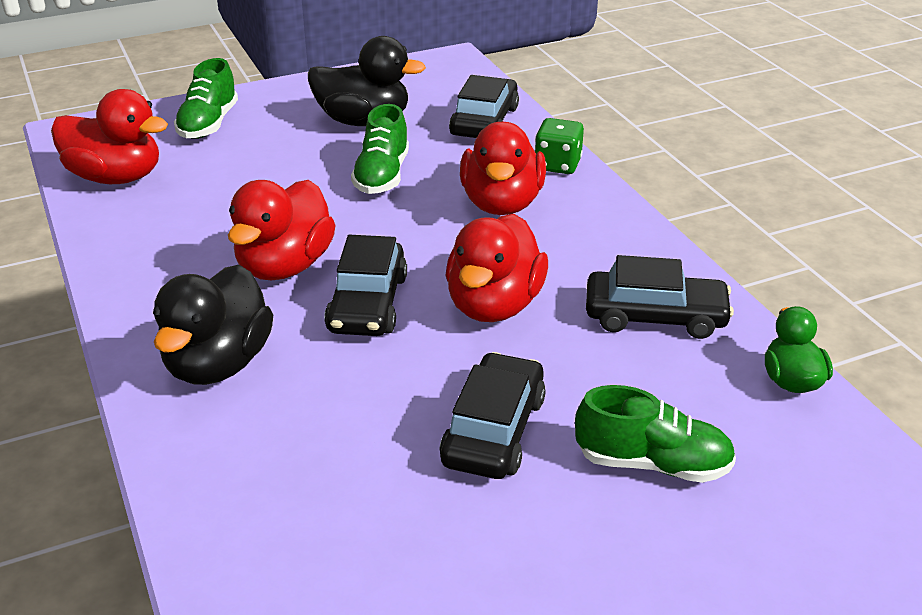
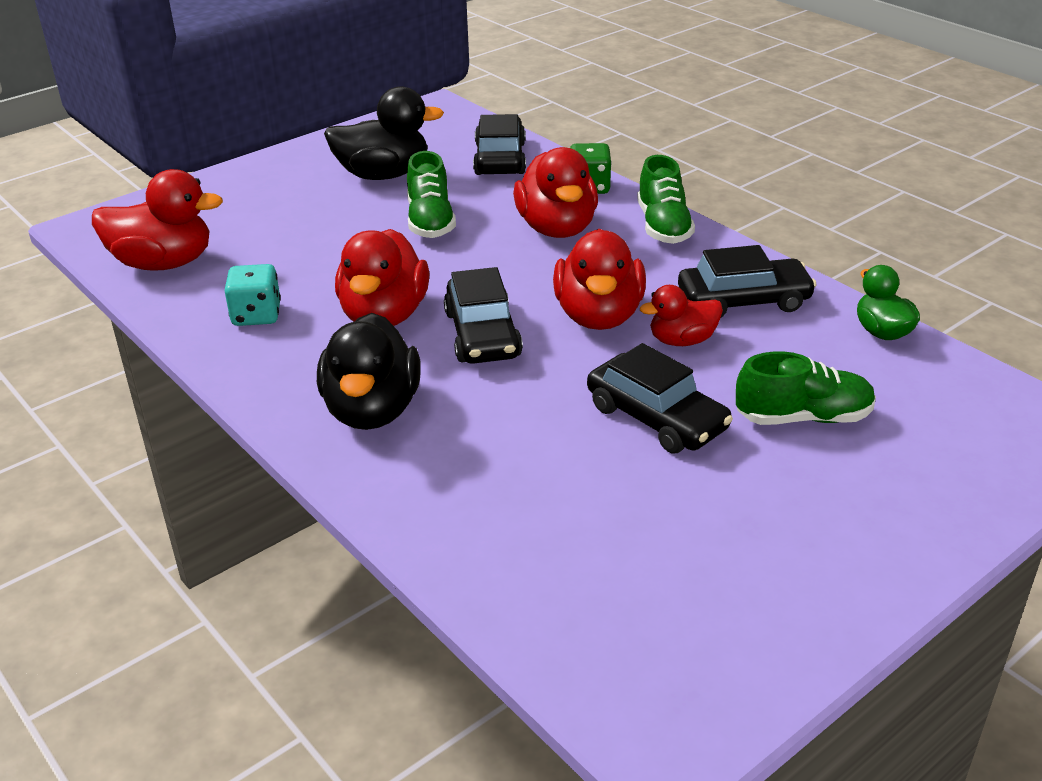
camera: 15 degrees left, 0 degrees up
green shoe [174,58,238,139] -> green shoe moved to [637,155,695,244]
black car [440,352,546,479] -> black car turned 135 degrees clockwise [587,343,733,454]
none -> turquoise dice [225,264,281,326]
none -> red duck [640,285,723,346]

